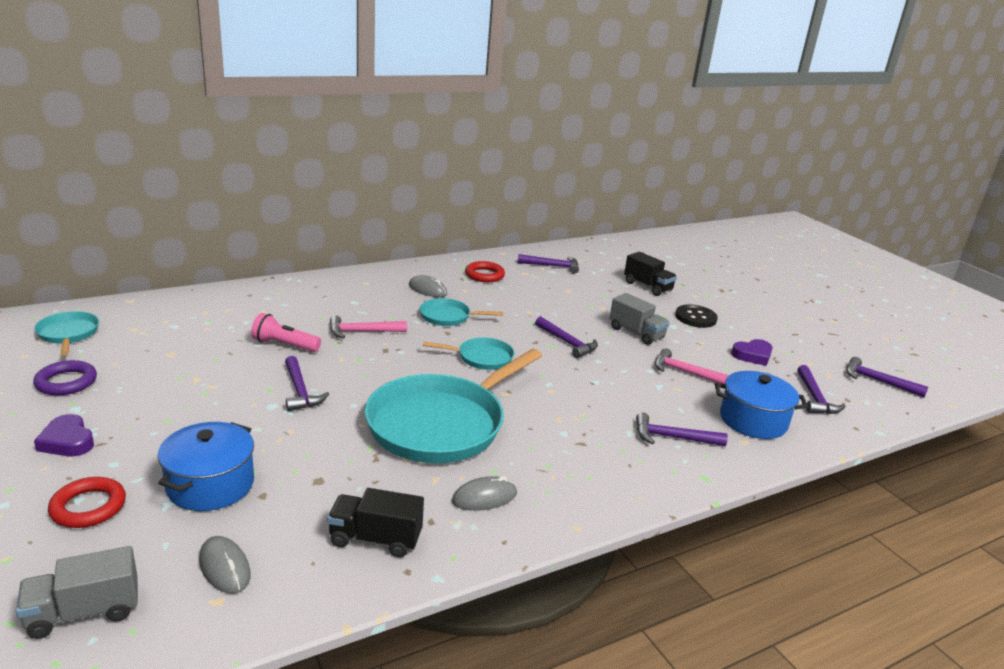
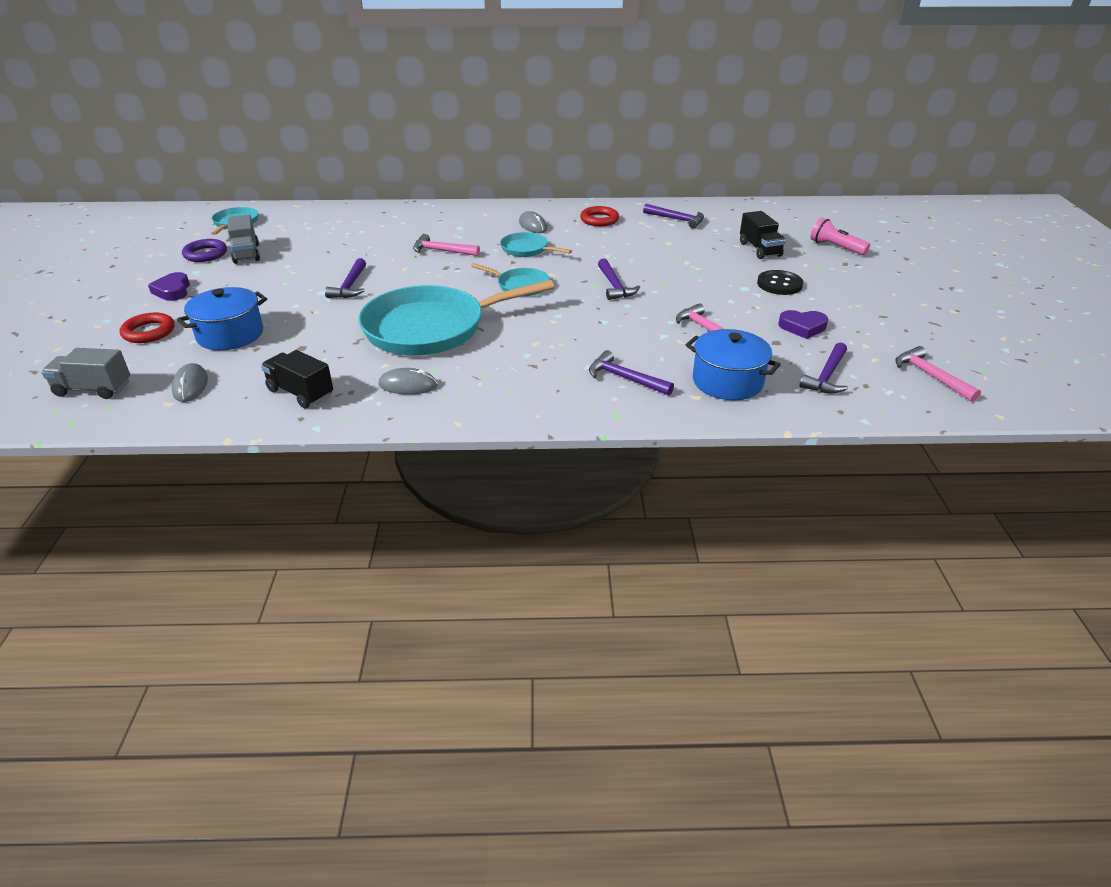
camera: 30 degrees right, 10 degrees up
pink flashlight [251,313,321,352] -> pink flashlight moved to [811,218,870,255]
grey truck [610,293,670,345] -> grey truck moved to [228,215,260,264]
purple hammer [846,357,928,397] -> pink hammer [895,346,981,402]

